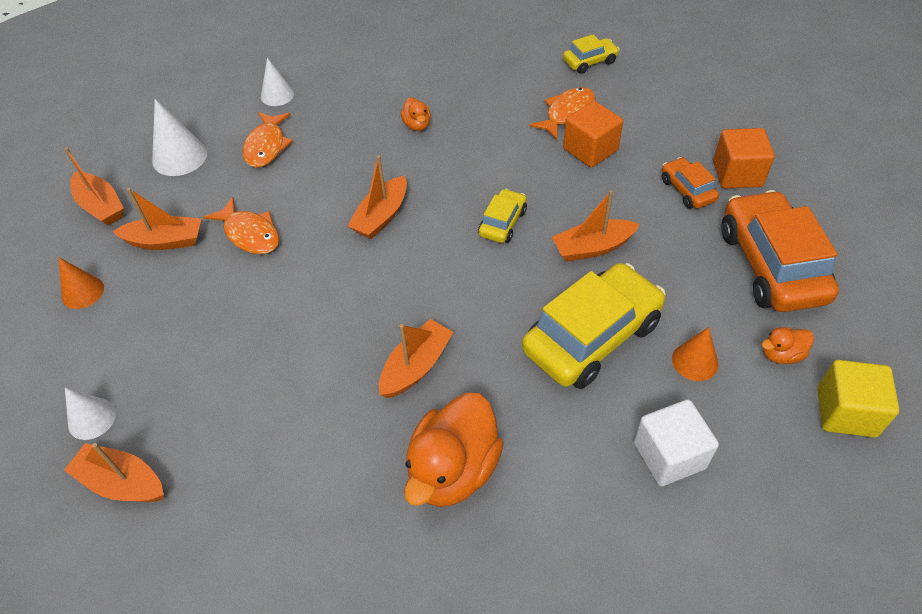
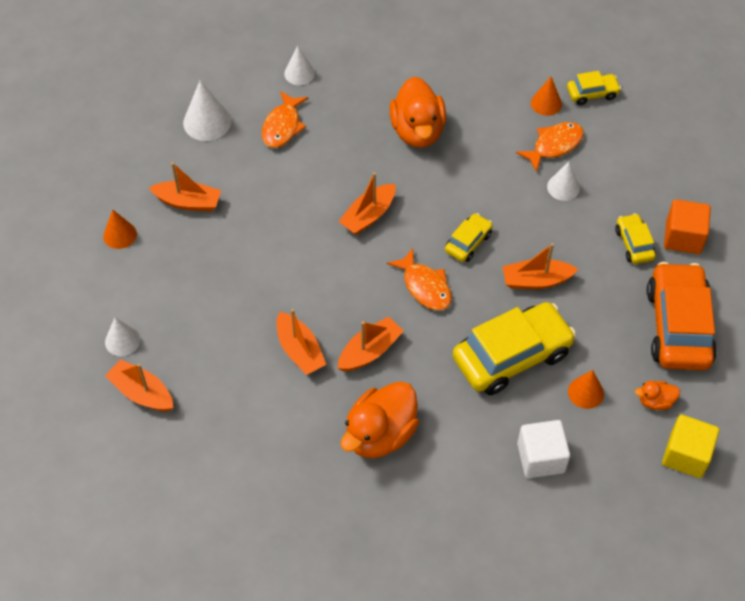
camera: 10 degrees right, 5 degrees up
orange boat [64,147,124,226] -> orange boat moved to [277,309,327,375]
orange fish [203,197,279,254] -> orange fish moved to [387,248,452,311]
orange duck [400,97,431,131] -> orange duck [389,77,446,148], size x2.12
orange cube [563,101,623,168] -> white cone [547,161,580,201]
orange car [662,157,719,209] -> yellow car [615,213,656,264]
none -> orange cone [531,77,562,116]

